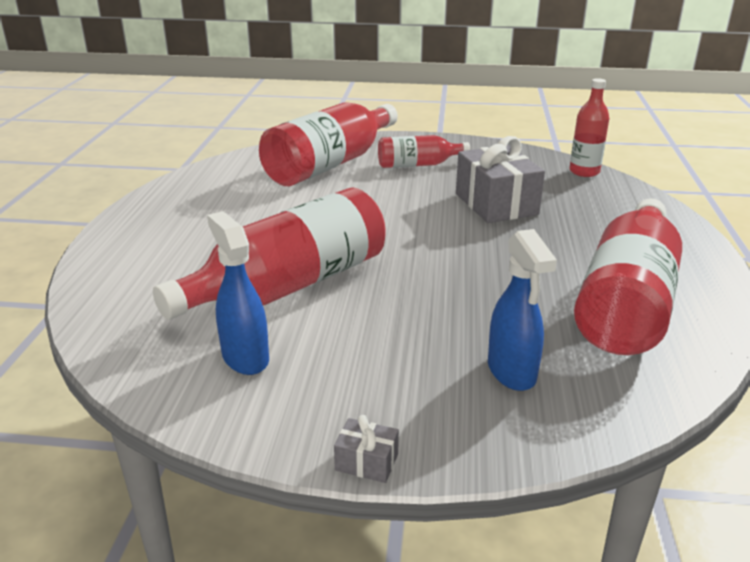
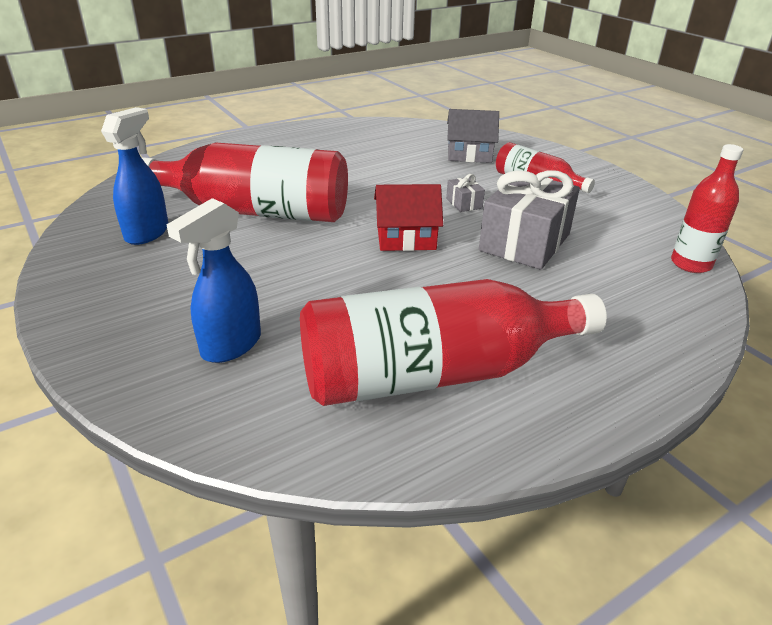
camera: 50 degrees right, 5 degrees up
red bottle [259,102,398,186] -> grey house [447,109,499,163]
grey gift [334,415,399,483] -> grey gift moved to [446,174,485,212]
none -> red house [374,184,443,251]

